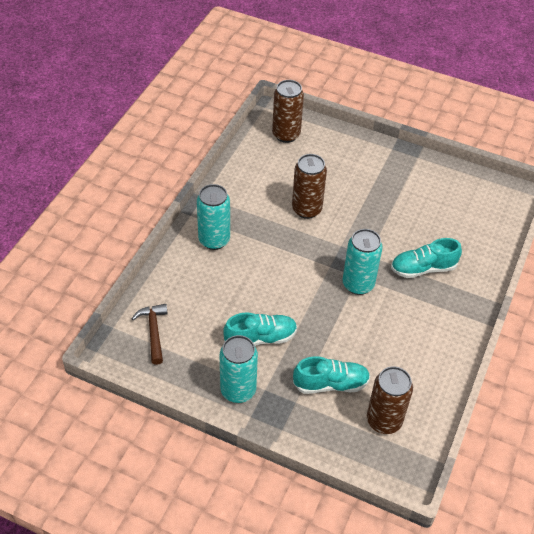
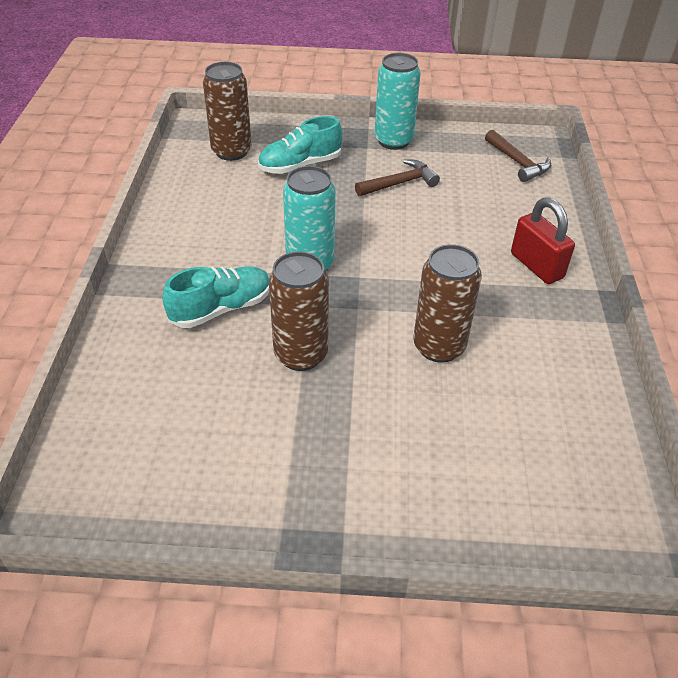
camera: 160 degrees right, 5 degrees down
turquoise can [197,184,230,250] -> red padlock [511,197,575,284]
turquoise shoe [223,312,297,346] -> brown hammer [355,159,440,196]
brown can [272,80,304,143] -> brown can moved to [269,252,329,371]

